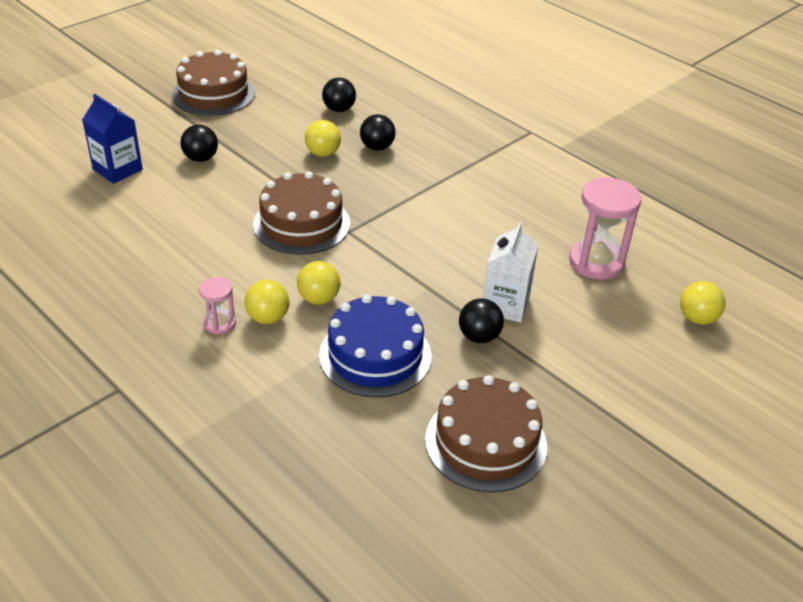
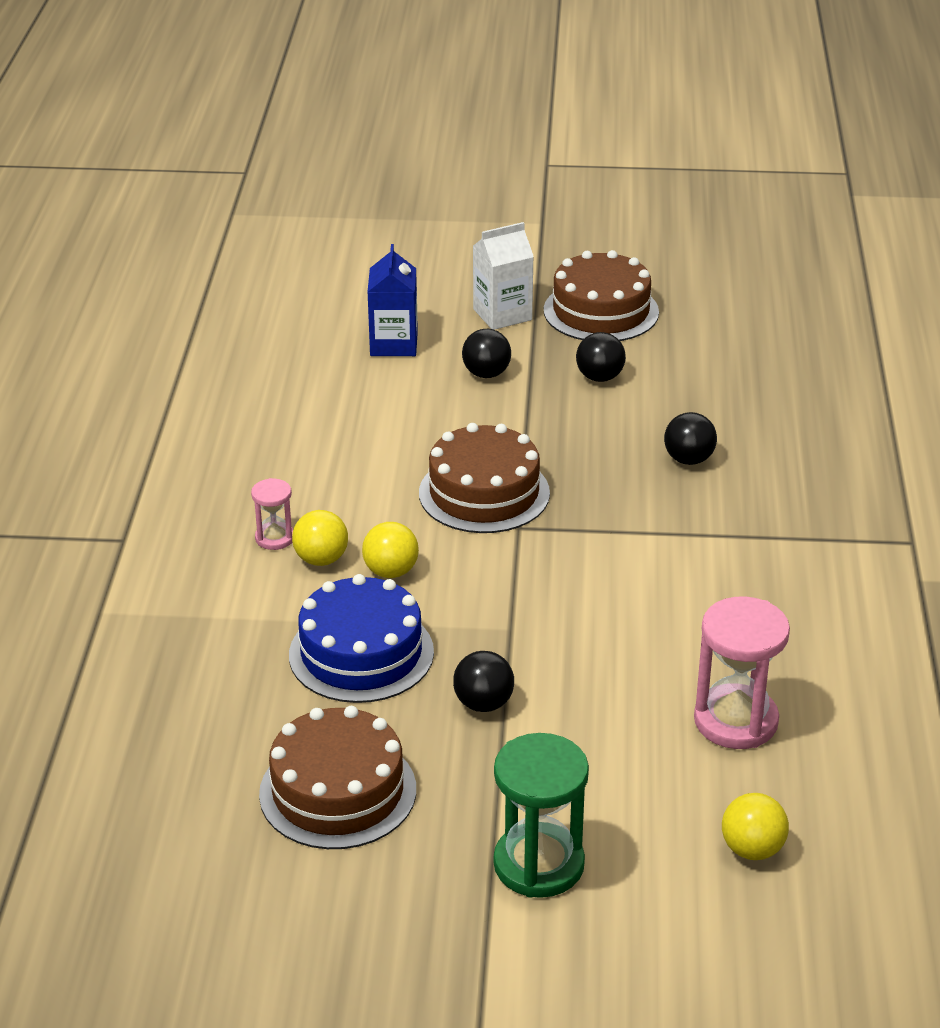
camera: 50 degrees right, 5 degrees down
yellow ball [305,120,341,157] -> none
black ball [322,77,356,112] -> black ball moved to [576,332,626,382]
white carton [483,222,538,323] -> white carton moved to [473,222,534,330]
none -> green hourglass [494,733,589,898]

